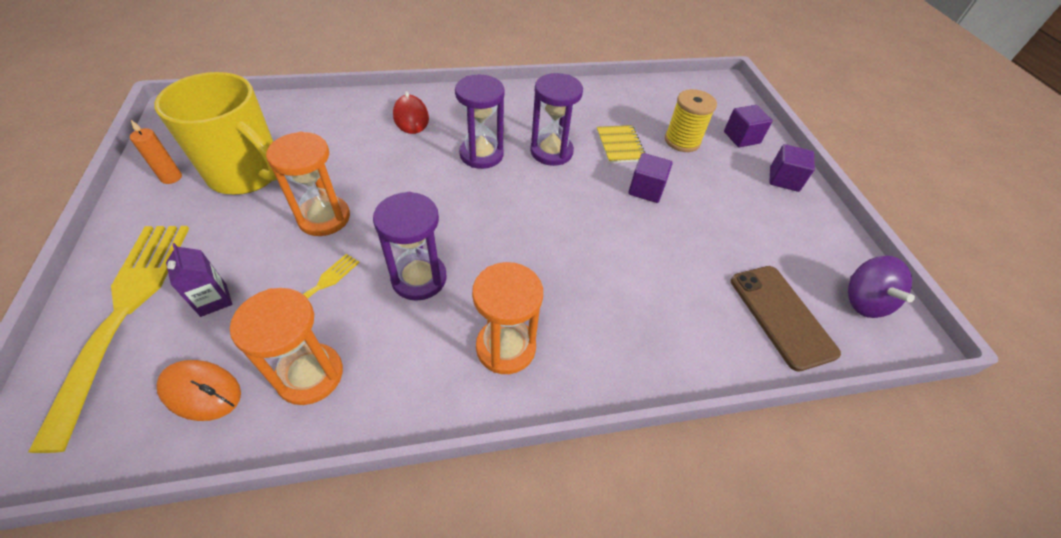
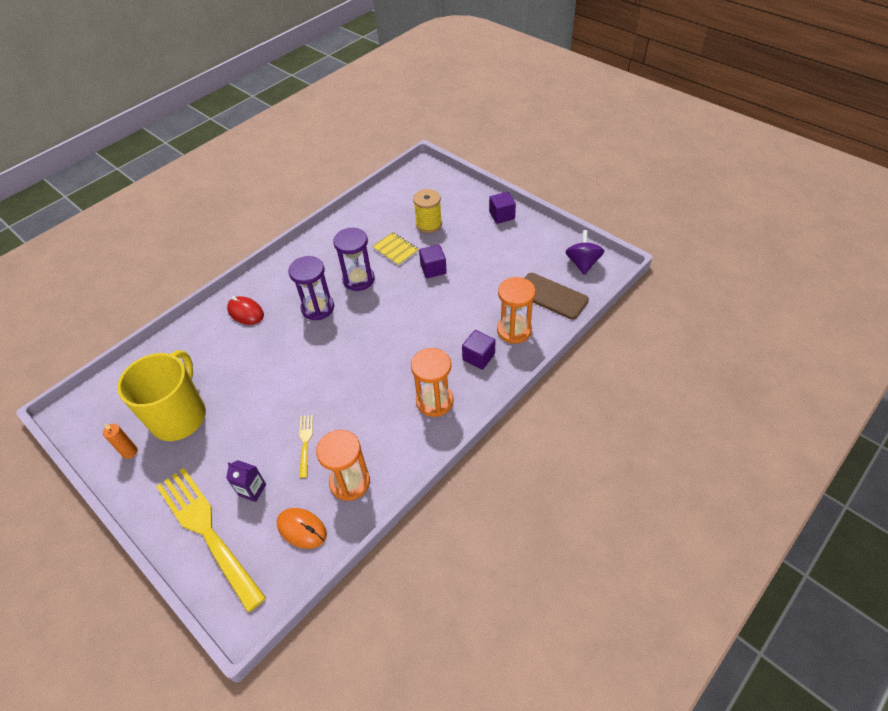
camera: 30 degrees left, 0 degrees up
yellow mug [154,72,277,195] -> yellow mug turned 75 degrees counterclockwise [117,350,206,441]
orange mouse [156,360,241,421] -> orange mouse turned 45 degrees clockwise [277,508,327,549]
orange hourglass [266,132,350,236] -> orange hourglass moved to [497,277,536,344]
purple hourglass [373,192,447,301] -> none
purple cube [724,105,773,147] -> purple cube moved to [462,330,495,370]
purple spinning top [848,256,915,318] -> purple spinning top turned 135 degrees counterclockwise [566,230,604,275]

